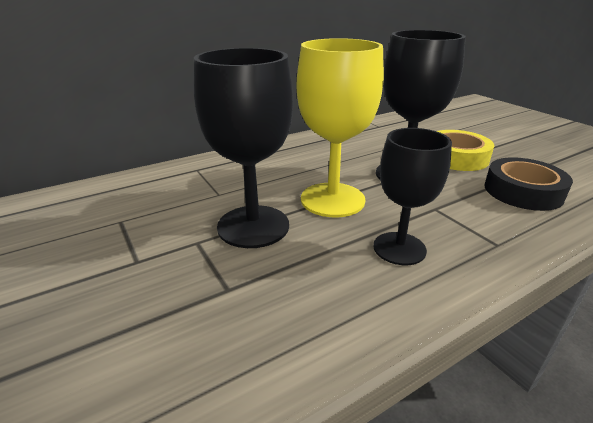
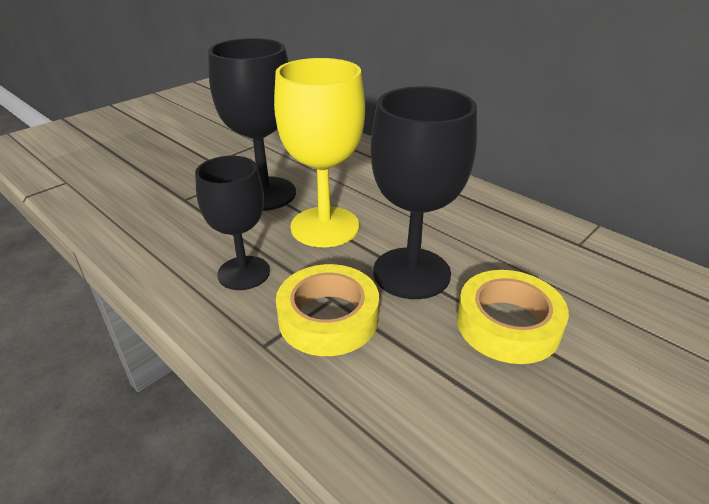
camera: 75 degrees right, 5 degrees up
black tape [484,157,573,211] -> none
none -> yellow tape [276,264,379,356]

